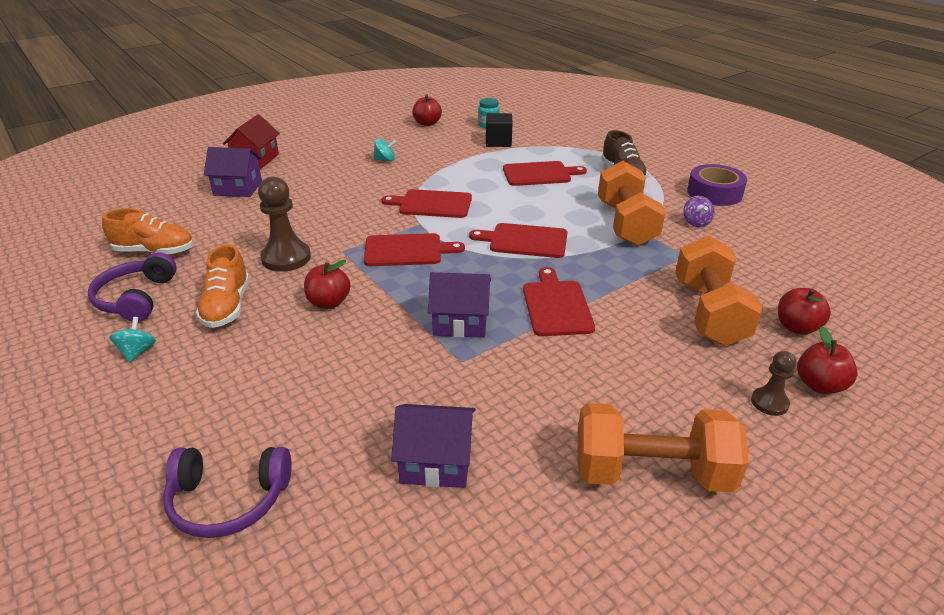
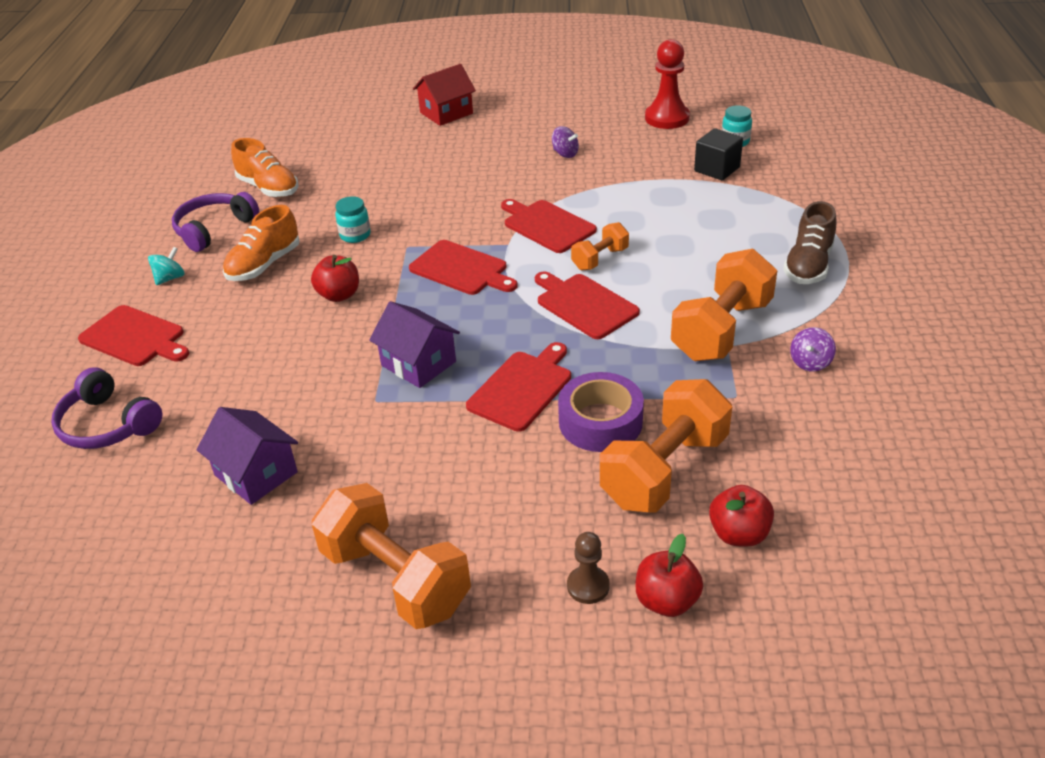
camera: 40 degrees right, 5 degrees up
purple house [204,147,262,197] -> none
brown pawn [258,177,311,272] -> turquoise jar [335,196,371,243]
turquoise spinning top [373,138,397,162] -> purple spinning top [552,126,579,158]
red apple [412,94,442,126] -> red pawn [645,39,690,129]
red cutting board [503,161,587,186] -> red cutting board moved to [78,305,189,366]
purple tape [687,164,747,206] -> purple tape moved to [558,372,644,452]
none -> orange dumbbell [571,222,629,270]

